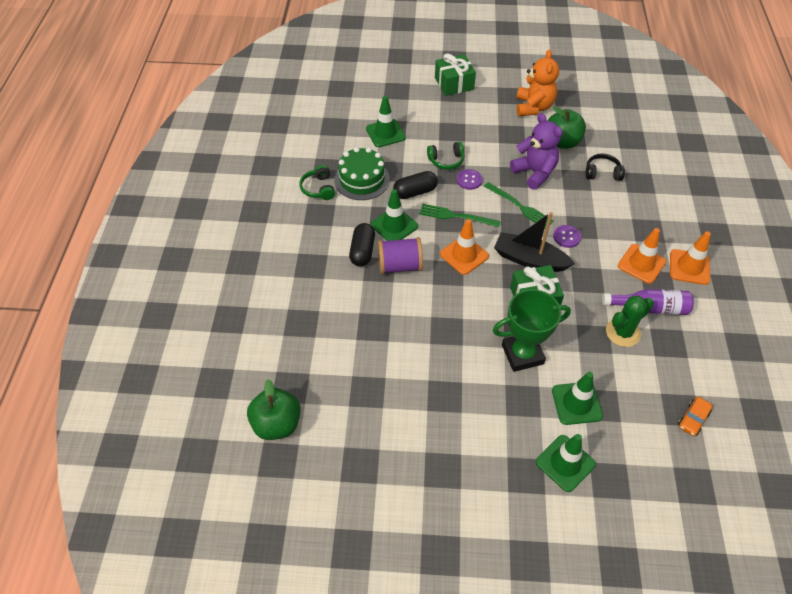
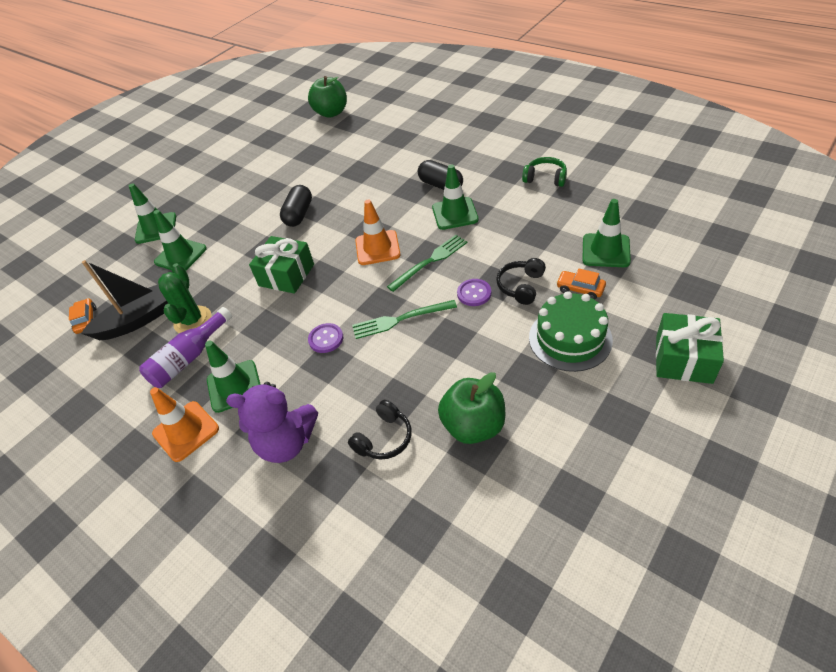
camera: 130 degrees right, 5 degrees down
green cake [334,147,390,200] -> green cake moved to [529,291,613,372]
purple spool [378,237,423,274] -> none
black capsule [393,171,438,199] -> black capsule moved to [280,185,312,227]
green headphones [427,142,464,170] -> black headphones [496,258,546,305]
green trophy [493,289,571,372] -> none
black boat [494,212,575,272] -> black boat moved to [81,260,169,340]
purple teddy bear [510,113,562,190] -> purple teddy bear moved to [226,382,318,463]
orange teddy bear [516,49,559,116] -> none
orange traffic cone [618,228,666,284] -> green traffic cone [205,341,261,413]
none -> orange car [556,269,606,300]

